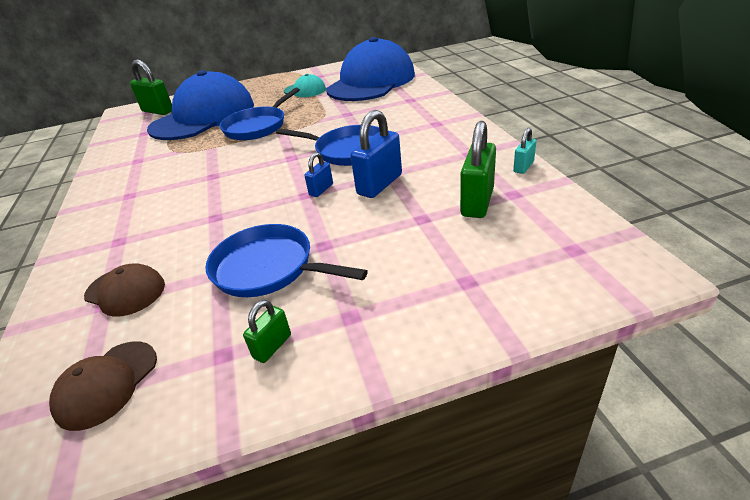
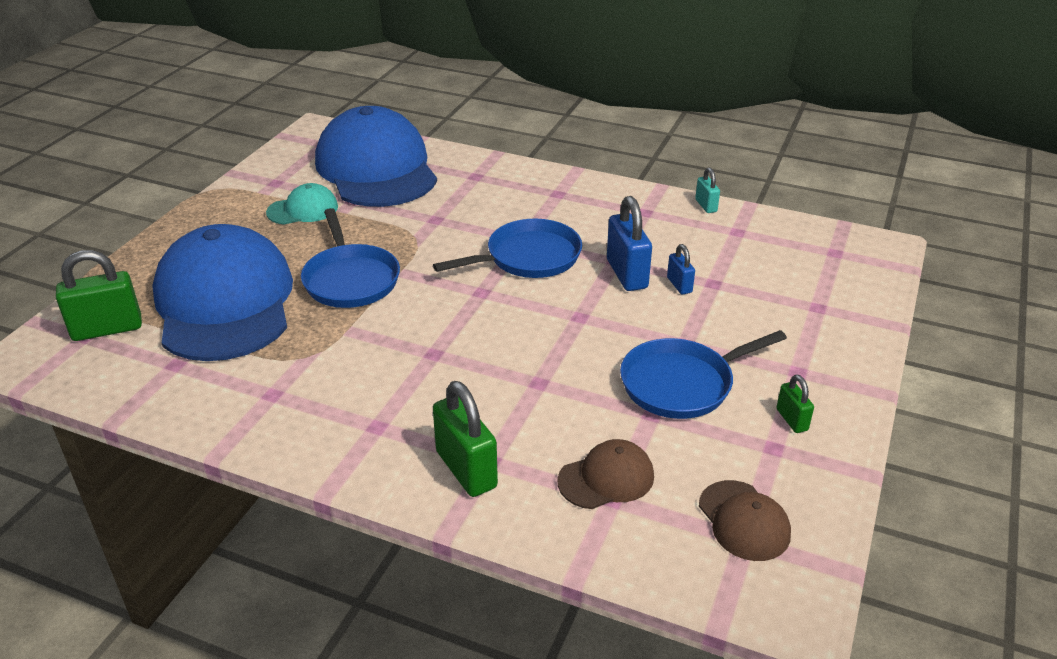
camera: 55 degrees left, 0 degrees up
blue padlock [304,152,333,197] -> blue padlock moved to [667,244,695,295]
green padlock [460,121,496,218] -> green padlock moved to [433,381,498,497]

